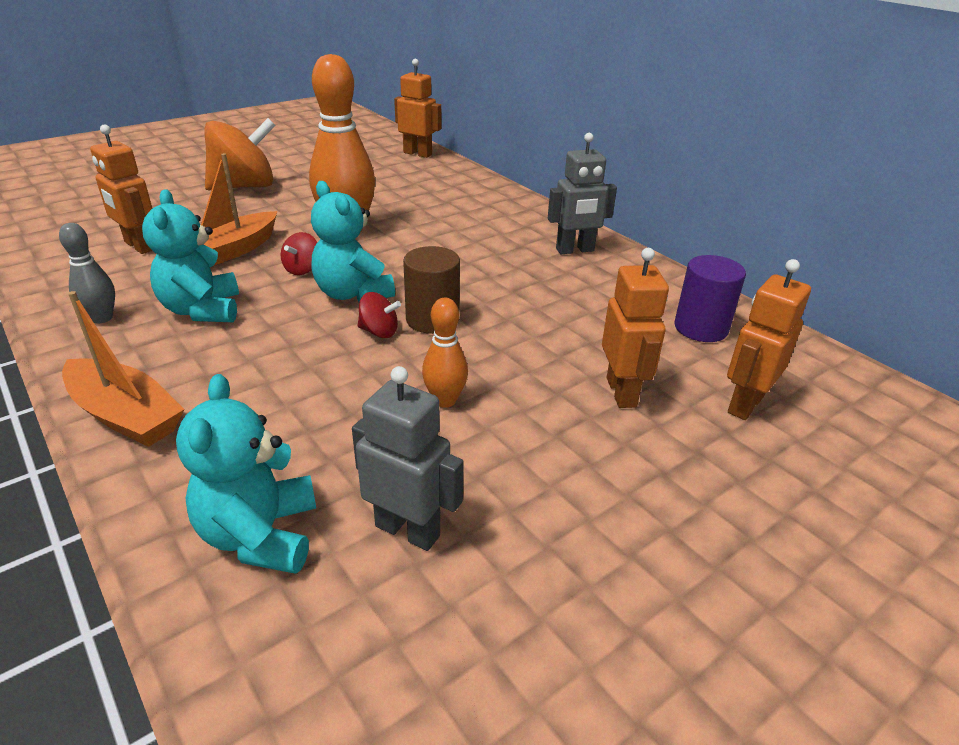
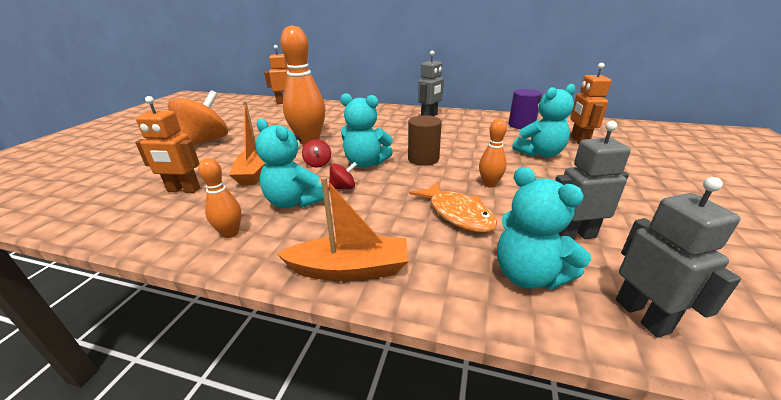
camera: 35 degrees left, 5 degrees down
grey bowling pin [59,223,115,323] -> orange bowling pin [198,158,241,238]
red spinning top [357,292,401,338] -> red spinning top moved to [328,162,357,190]
orange robot [602,248,669,408] -> turquoise teddy bear [512,84,575,158]
none -> orange fish [409,181,497,233]
none -> grey robot [616,177,741,338]

